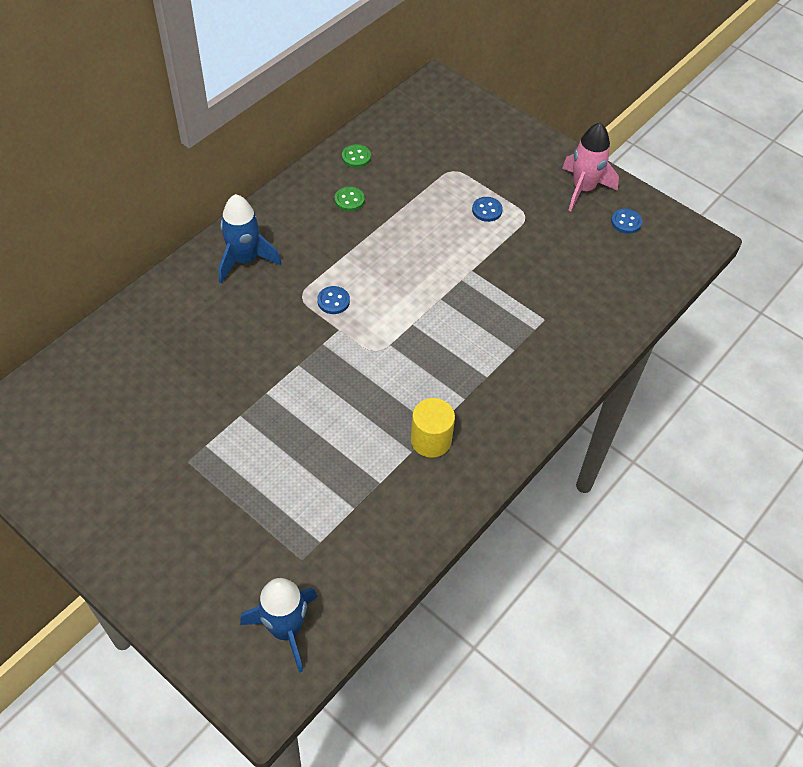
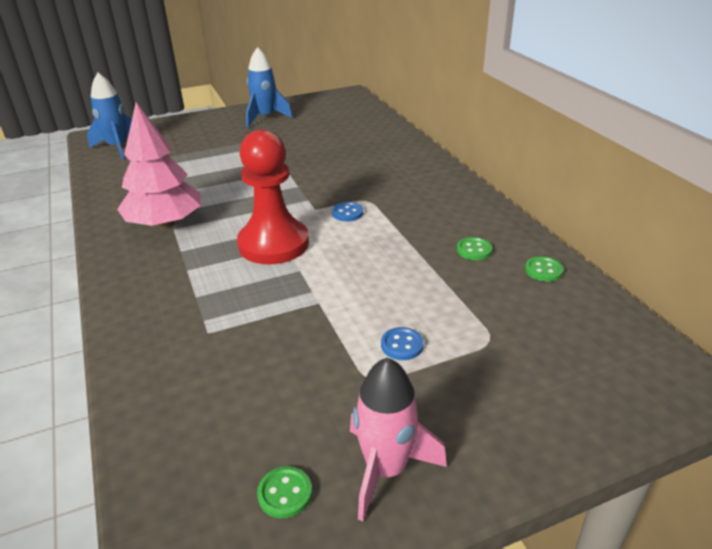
camera: 120 degrees right, 20 degrees down
blue rocket [219,194,282,284] -> blue rocket moved to [246,47,293,128]
yellow cylinder [411,398,455,458] -> pink tree [117,102,201,228]
blue button [611,208,642,234] -> green button [257,466,312,518]
none -> red pawn [237,129,309,264]

